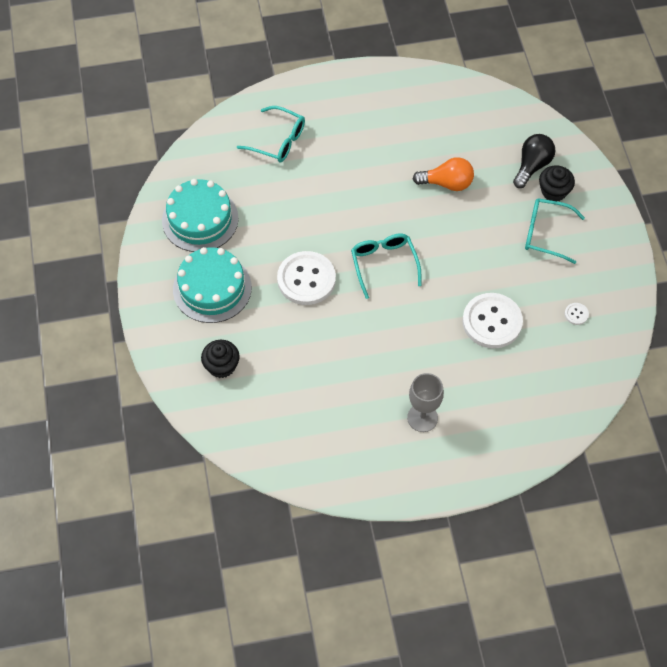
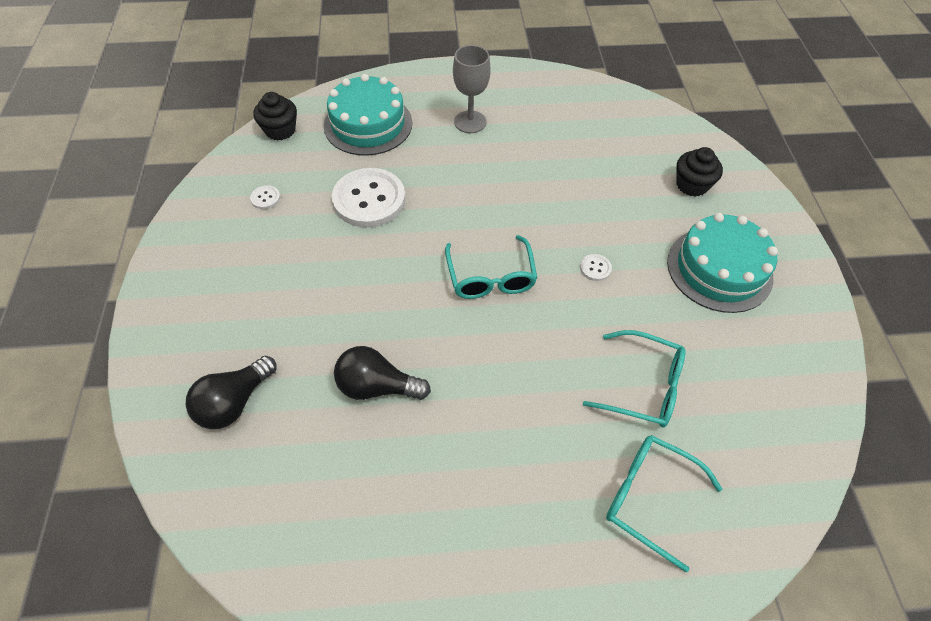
camera: 175 degrees left, 5 degrees down
turquoise cake [162,179,238,252] -> turquoise cake moved to [324,74,412,156]
white button [277,251,336,305] -> white button [580,254,612,281], size x0.40
orange light bulb [413,157,474,191] -> black light bulb [334,346,431,400]
turquoise glasses [525,198,585,264] -> turquoise glasses moved to [583,330,686,428]
black cupcake [539,165,575,201] -> black cupcake moved to [253,92,297,140]

